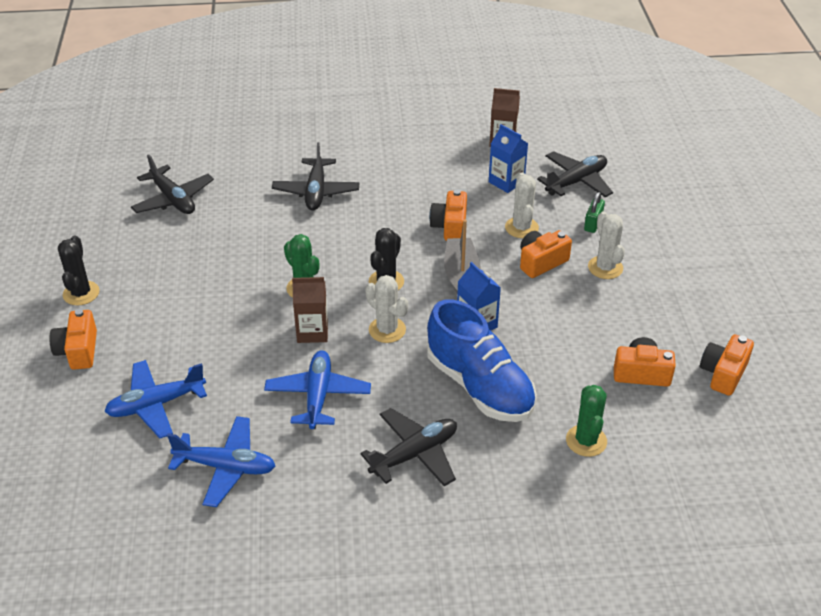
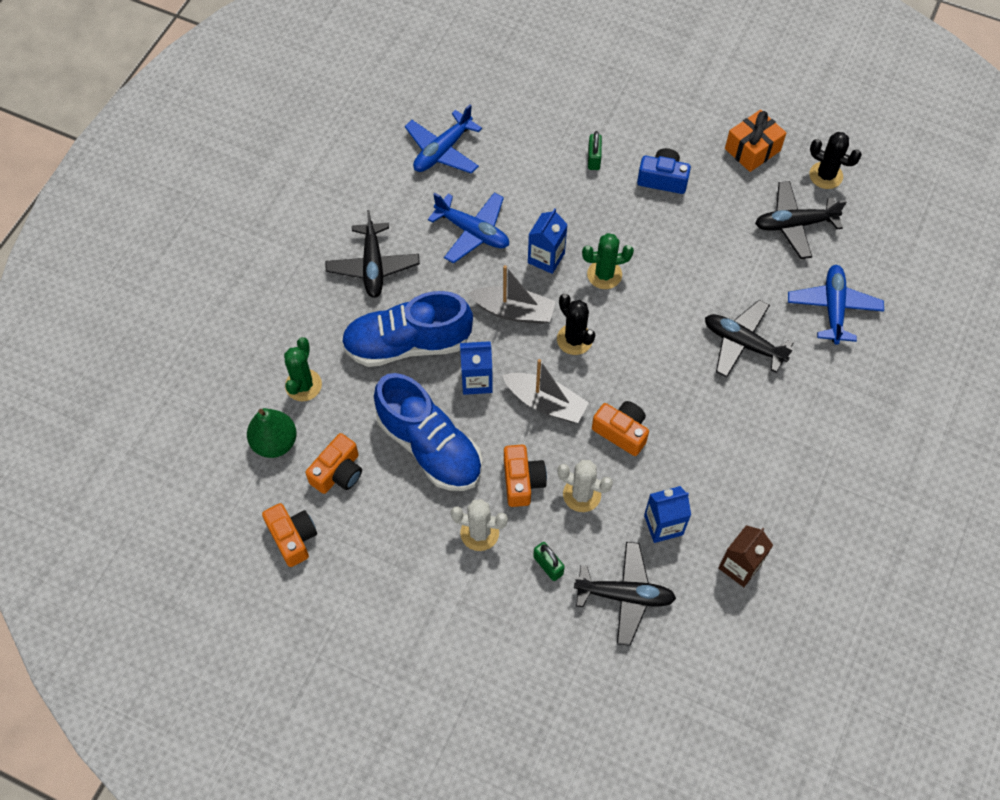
camera: 120 degrees right, 20 degrees up
orange camera [49,309,97,370] -> none
black cactus [58,236,100,306] -> black cactus moved to [809,132,862,189]
blue plane [104,360,207,438] -> blue plane moved to [788,265,884,345]
brown carton [292,277,328,343] -> blue carton [528,208,568,274]
white cactus [366,275,408,343] -> grey boat [468,265,556,324]
black plane [537,151,613,198] -> black plane turned 75 degrees counterclockwise [574,542,676,646]
green cactus [566,385,607,457] -> green cactus turned 75 degrees clockwise [284,337,322,401]
none -> green pear [247,408,297,458]
none -> blue shoe [374,373,482,491]
none -> green padlock [588,131,602,170]
none -> blue camera [637,148,691,194]
none -> orange gift [725,109,786,172]

